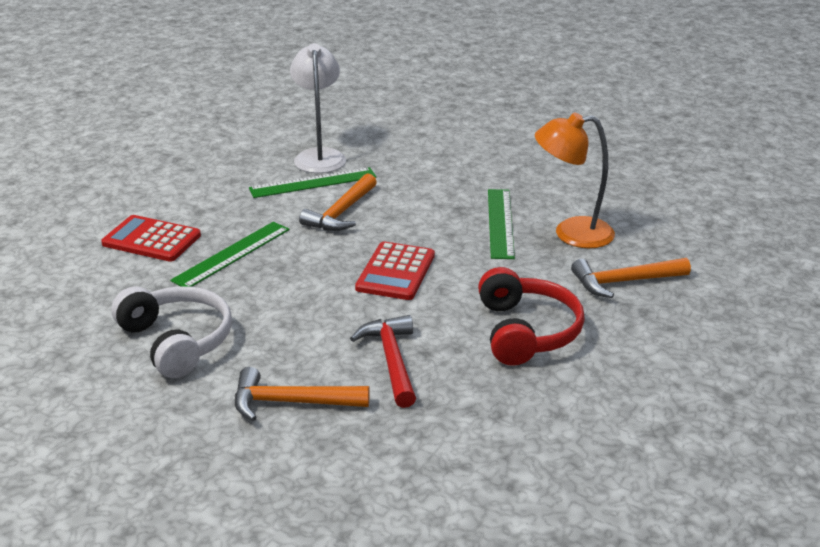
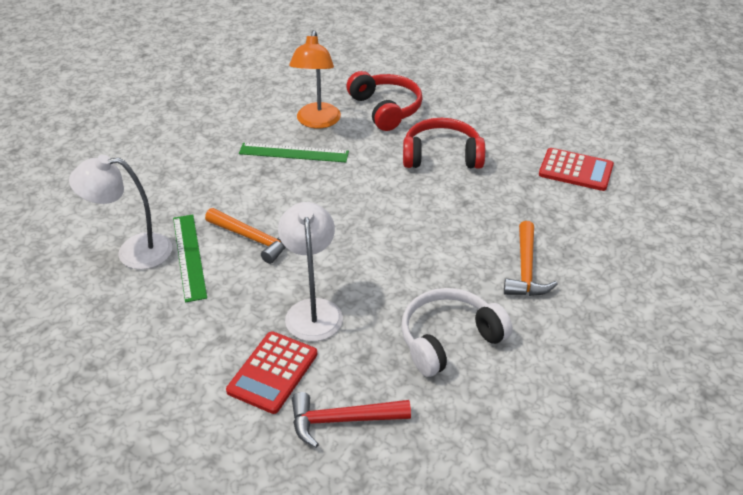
camera: 85 degrees left, 10 degrees up
green ruler [170,222,290,287] -> white lamp [278,202,343,341]
red hammer [350,315,416,408] -> red hammer moved to [292,392,411,448]
red calculator [355,241,435,300] -> red calculator moved to [539,148,614,191]
orange hammer [571,258,691,298] -> red headphones [346,71,423,131]

